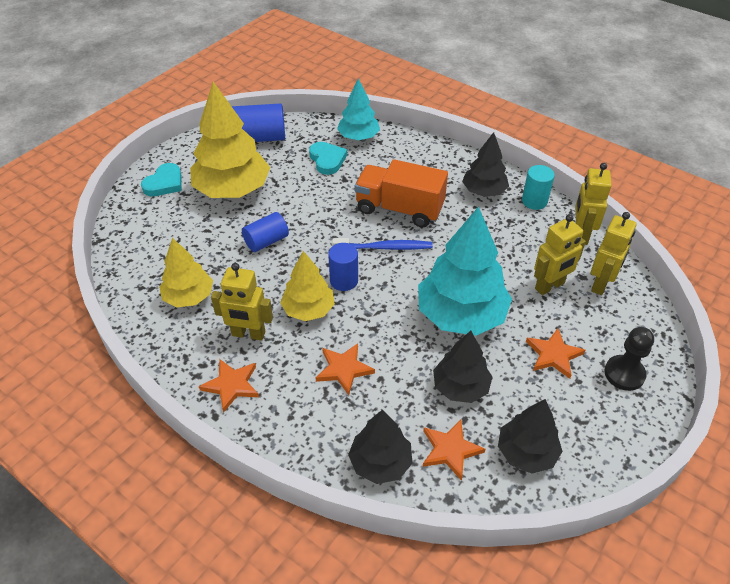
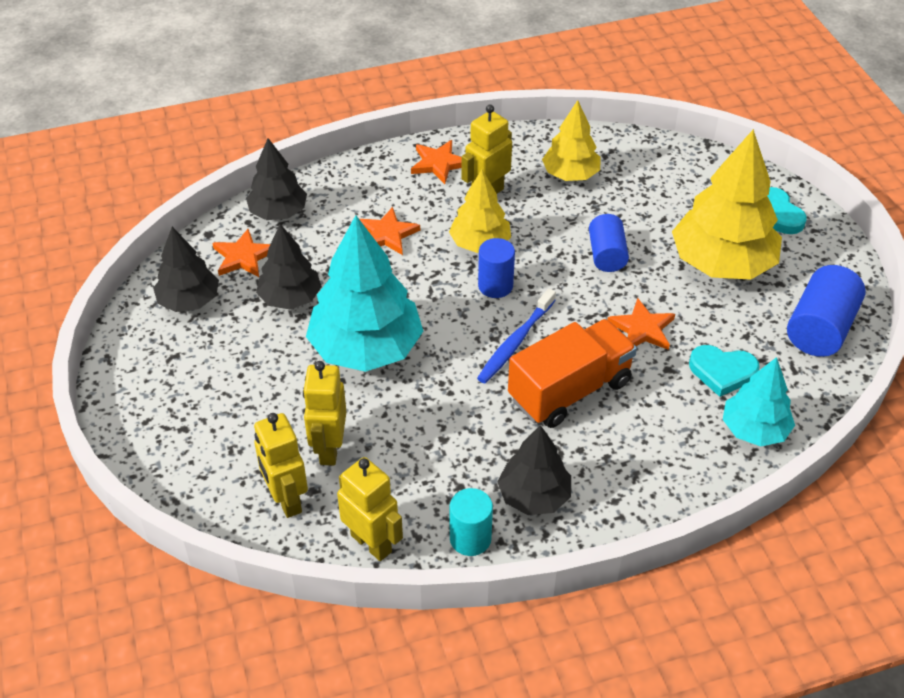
camera: 125 degrees right, 0 degrees up
orange star [526,328,586,379] -> orange star moved to [607,298,675,350]
black pawn [604,327,654,391] -> none

